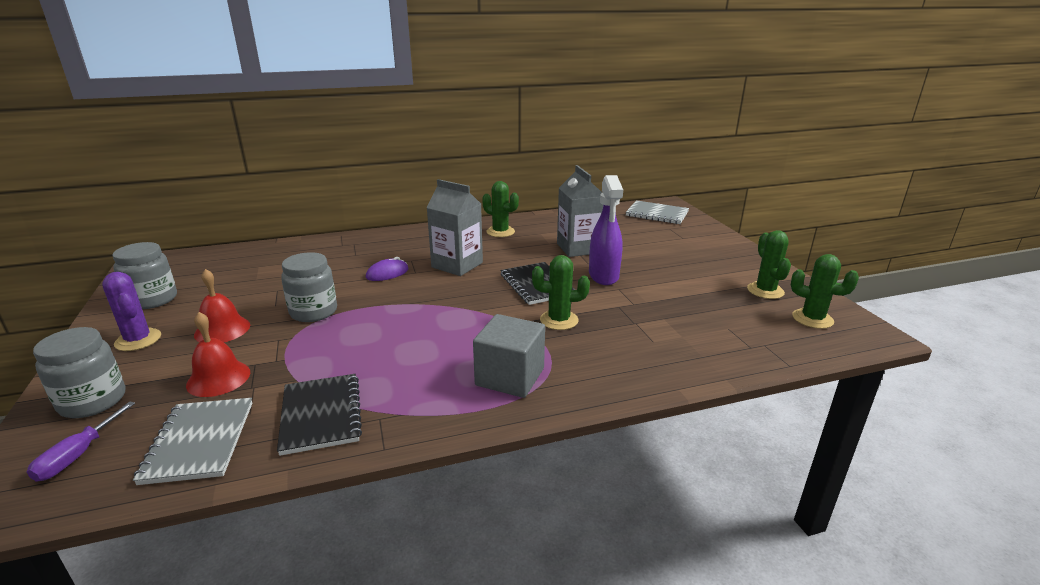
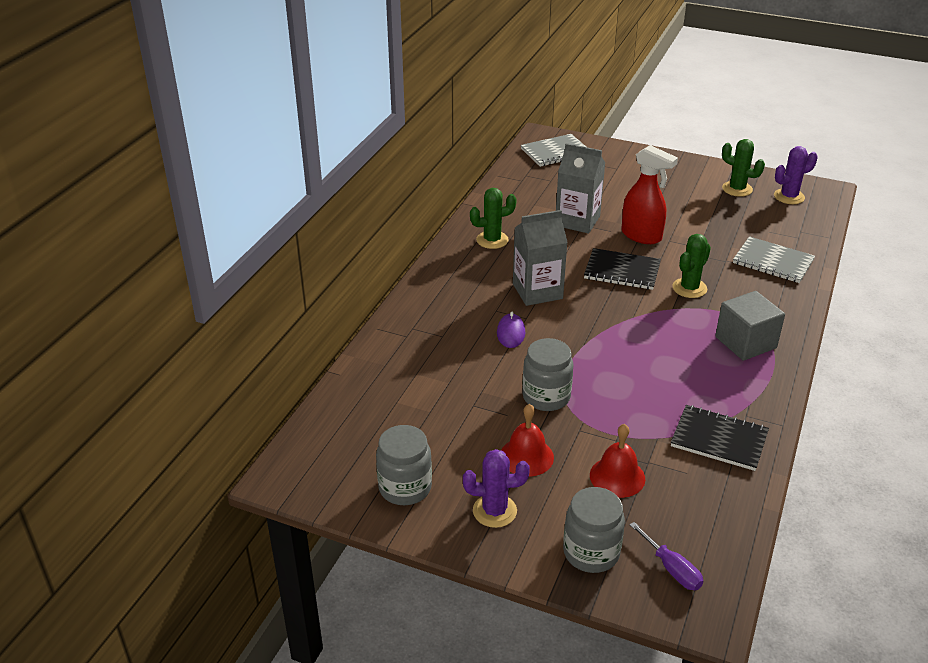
camera: 50 degrees left, 10 degrees up
grey notebook [133,398,252,485] -> grey notebook moved to [733,236,815,283]
purple spray bottle [589,175,623,285] -> red spray bottle [621,145,678,244]
green cactus [791,254,859,329] -> purple cactus [774,146,818,204]

